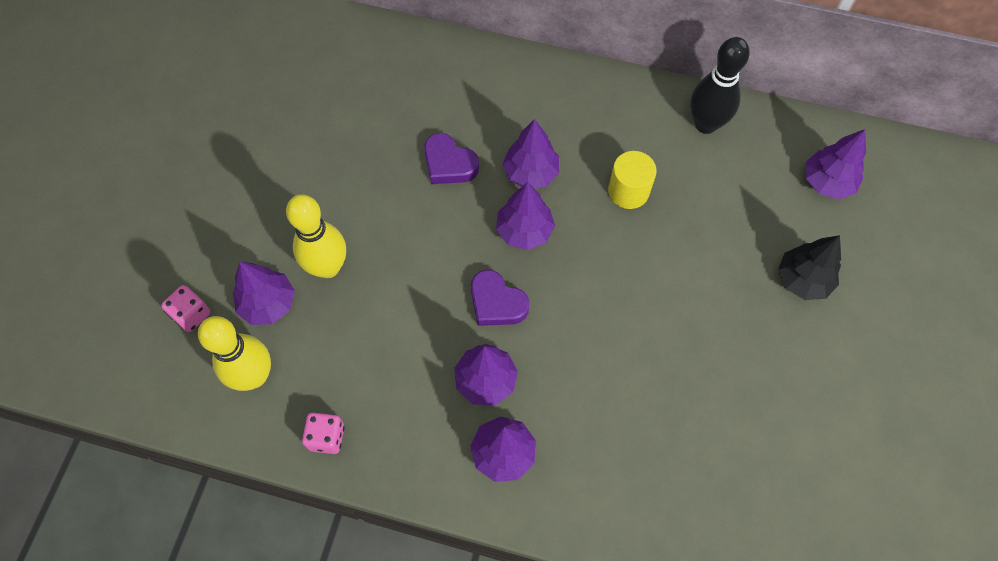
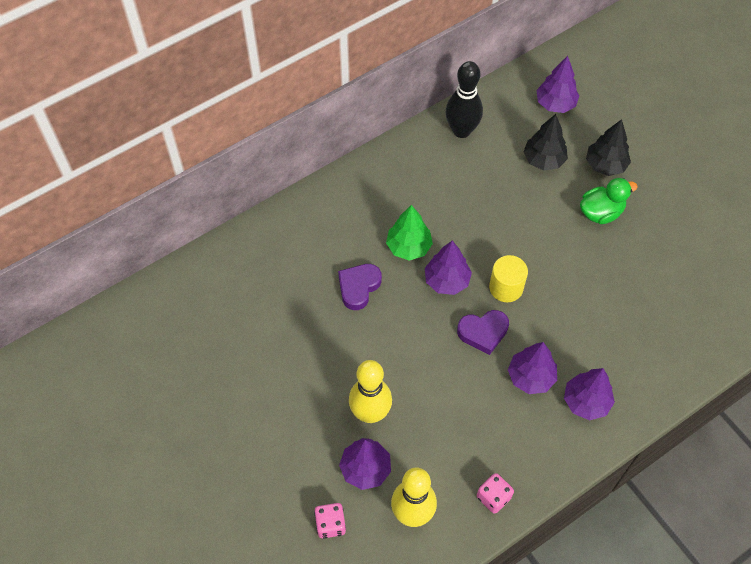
camera: 50 degrees left, 5 degrees down
purple heart [424,133,479,184] -> purple heart turned 135 degrees clockwise [338,264,382,310]
purple tree [503,119,559,188] -> green tree [386,205,433,261]
yellow cylinder [608,151,657,209] -> yellow cylinder moved to [489,255,528,302]
none -> black tree [524,114,568,171]
none -> green duck [580,178,638,224]

